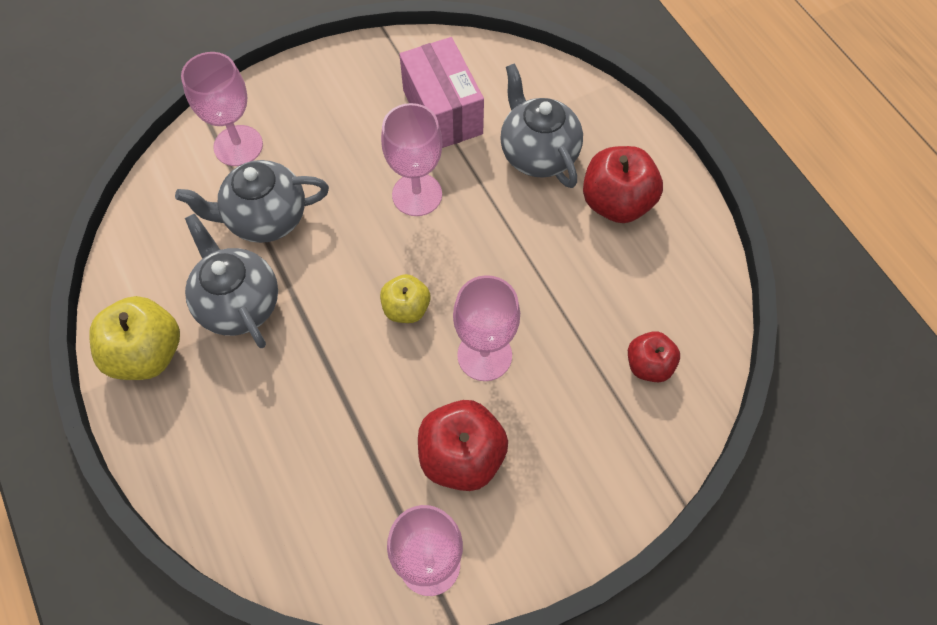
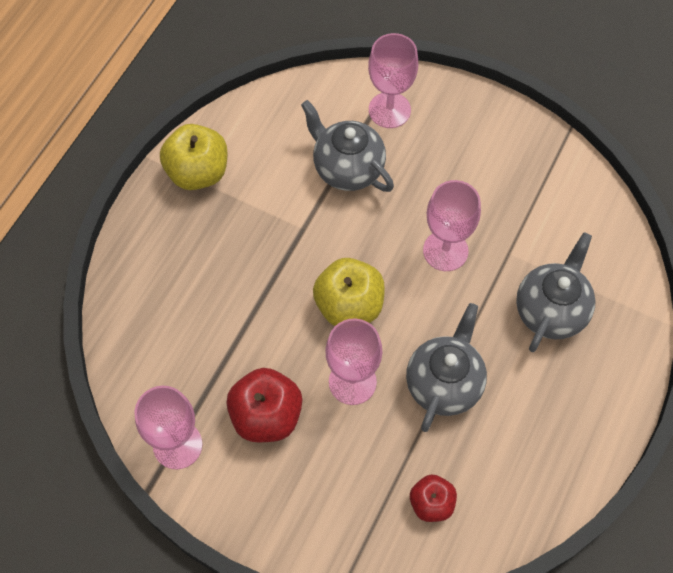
camera: 55 degrees right, 0 degrees up
grey teapot [185,214,278,348] -> grey teapot moved to [406,303,487,432]
yellow apple [380,274,430,323] -> yellow apple [313,258,385,326], size x1.64
pink box [399,37,484,148] -> none
red apple [583,146,663,223] -> none

